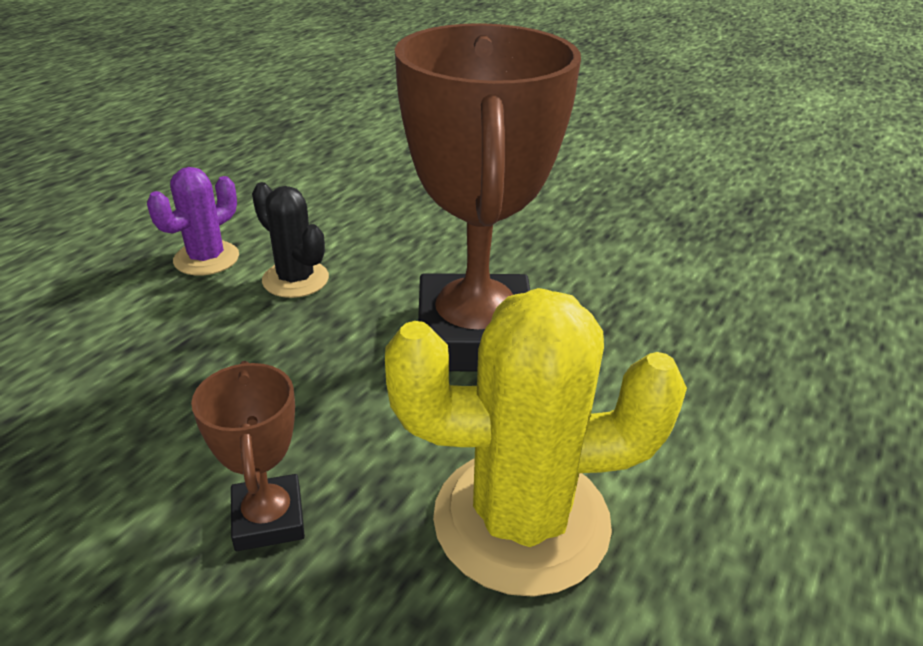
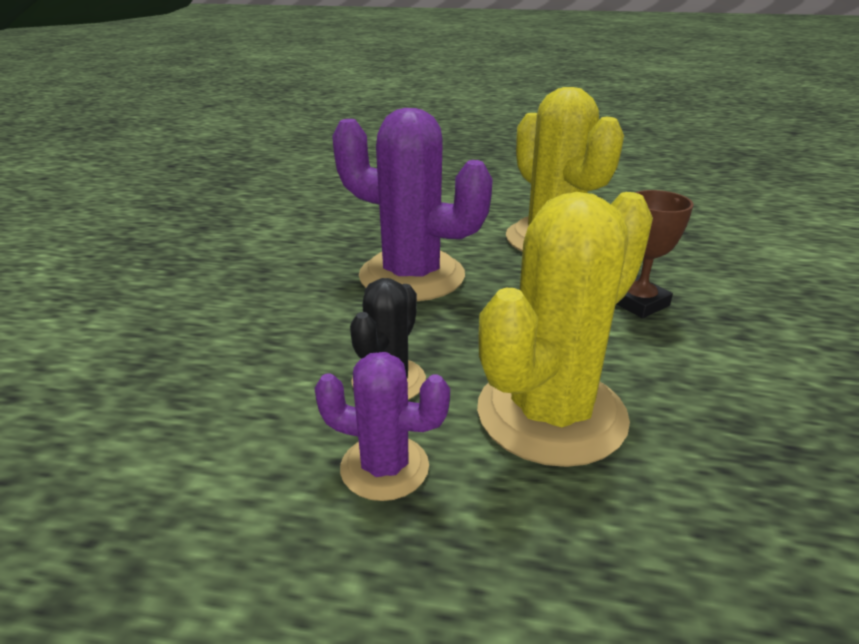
camera: 110 degrees left, 5 degrees down
brown trophy [395,23,581,371] -> purple cactus [332,108,493,301]
none -> yellow cactus [477,192,653,467]

